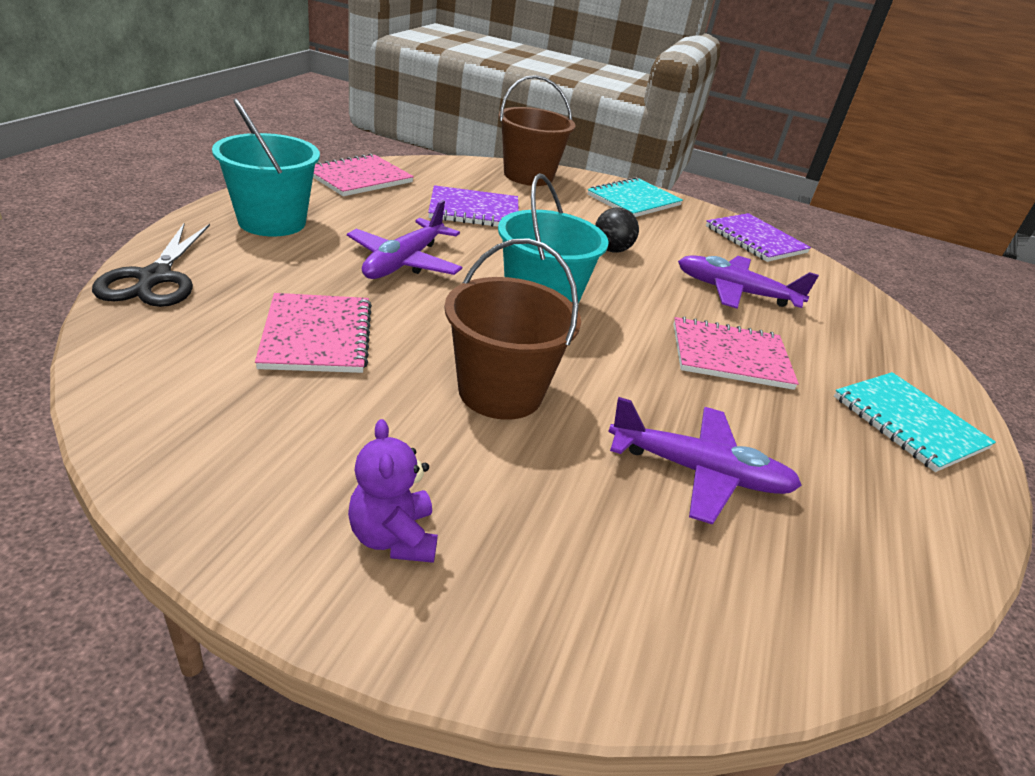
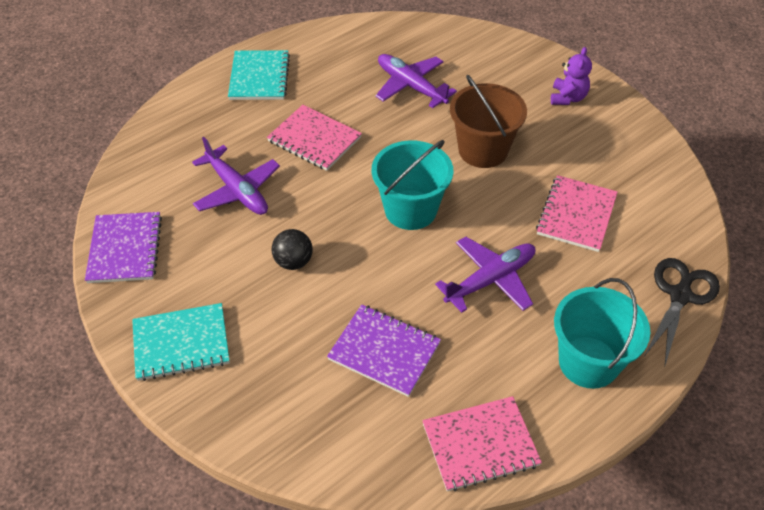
camera: 145 degrees left, 15 degrees up
brown bucket [499,75,576,186] -> none

